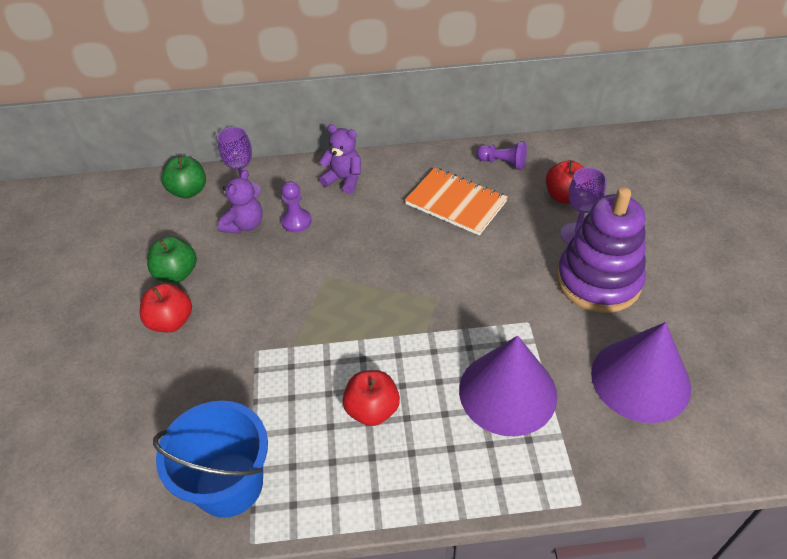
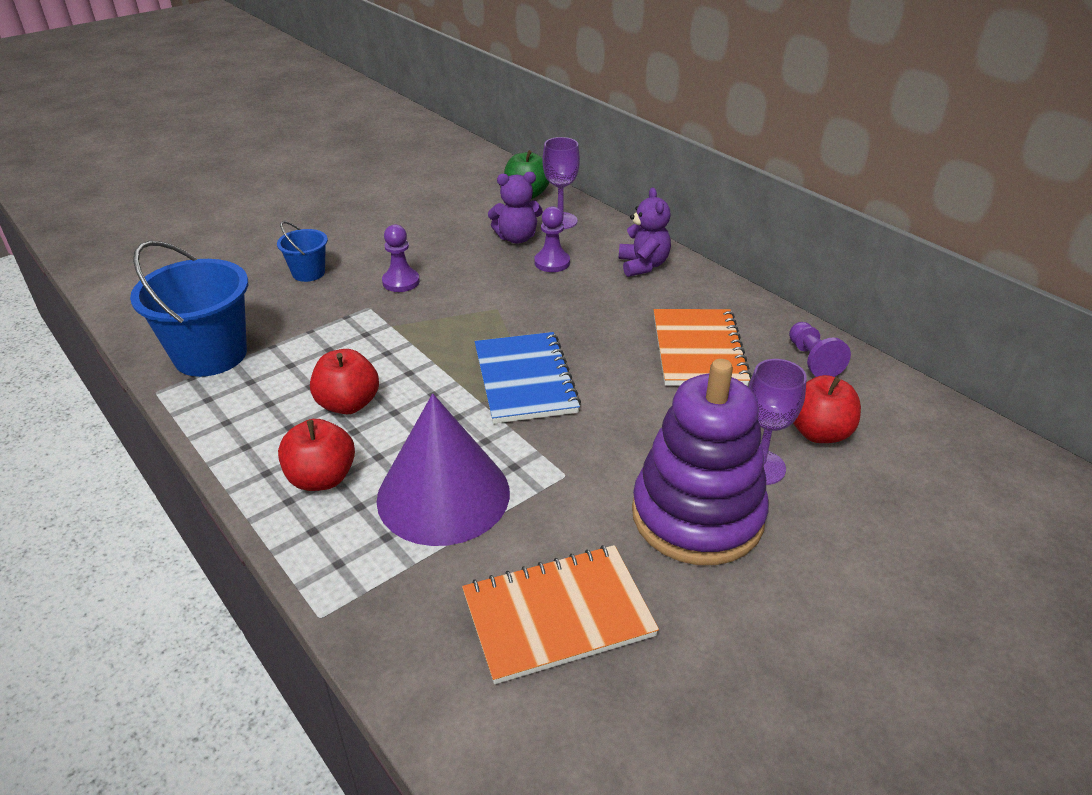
camera: 55 degrees right, 10 degrees down
red apple [140,283,192,332] -> red apple moved to [278,419,355,491]
green apple [147,236,197,283] -> none
purple cone [591,322,691,423] -> orange notebook [462,545,659,684]
none -> blue bucket [277,221,328,282]
none -> purple pawn [382,224,420,292]
none -> blue notebook [475,332,581,424]

